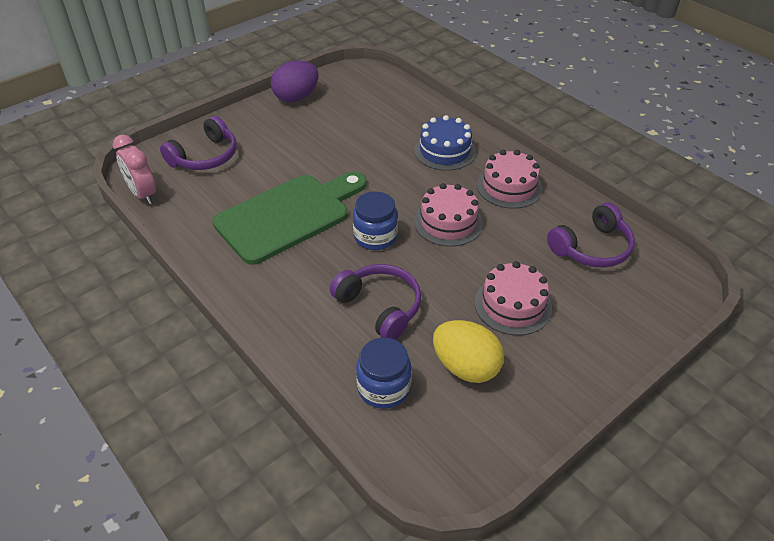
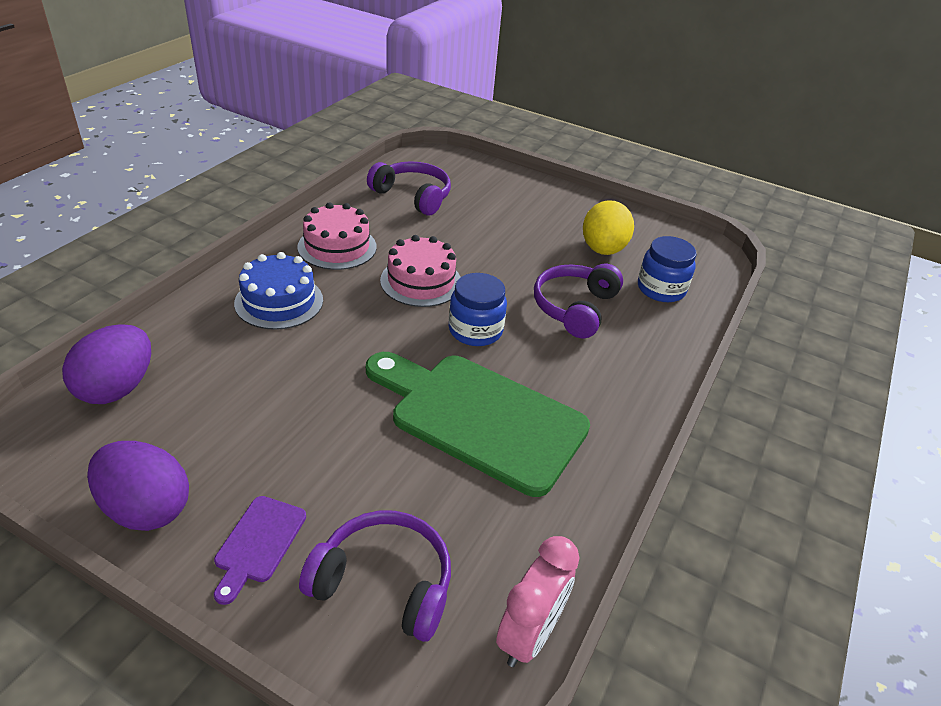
camera: 115 degrees left, 5 degrees down
pink cake [475,261,552,336] -> none
none -> purple egg [62,324,151,404]
none -> purple cutting board [214,496,306,605]

